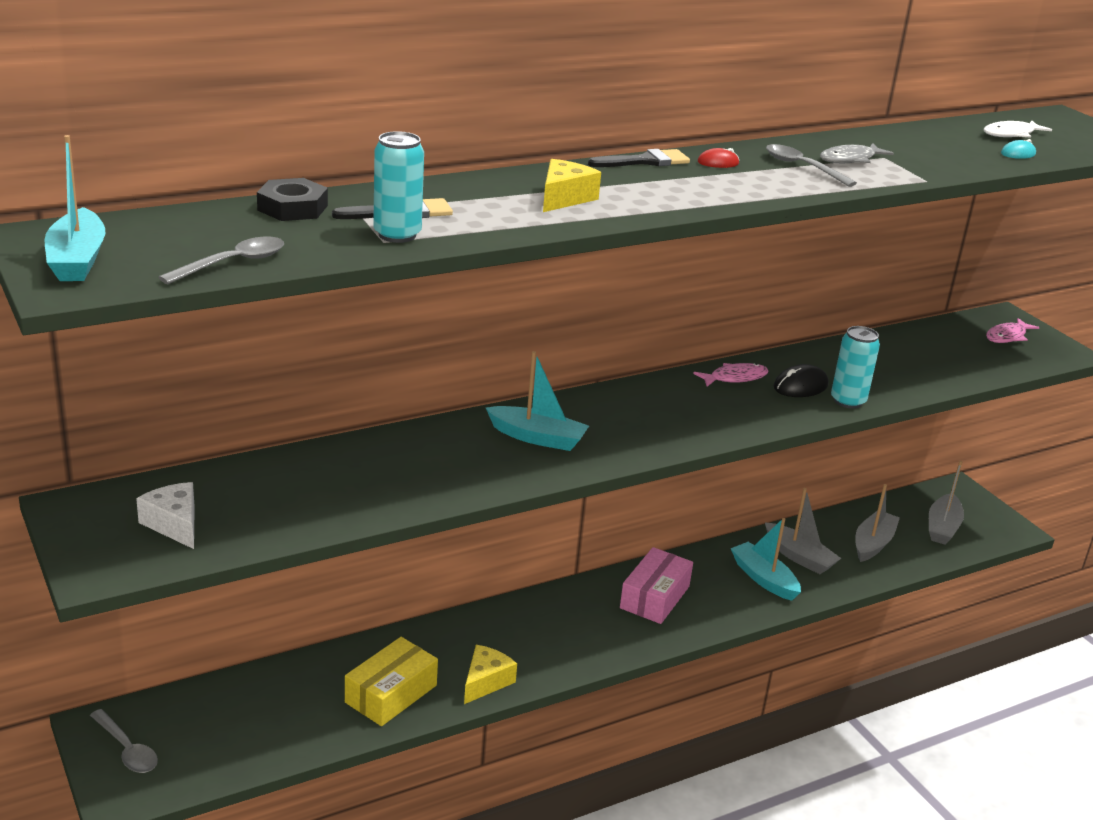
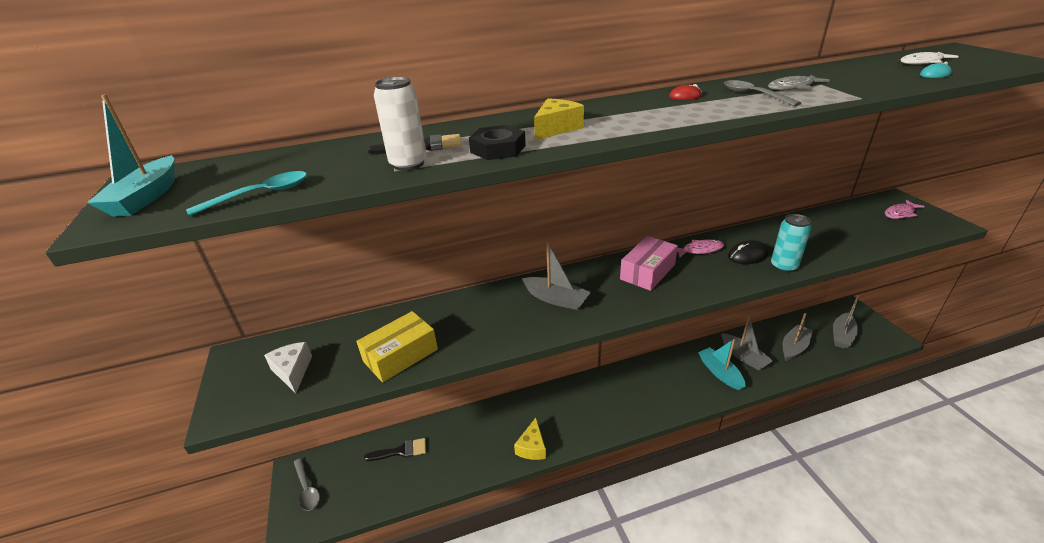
camera: 15 degrees right, 5 degrees up
grey spoon [158,237,284,284] -> turquoise spoon [186,171,307,216]
black nut [257,178,328,221] -> black nut moved to [469,125,526,160]
yellow box [345,637,438,726] -> yellow box moved to [356,311,438,382]
turquoise can [373,131,424,243] -> white can [374,77,427,171]
yellow cheese [464,645,517,704] -> yellow cheese turned 150 degrees clockwise [514,418,546,460]
turquoise boat [486,351,589,451] -> grey boat [522,242,591,310]
black brush [588,149,690,167] -> black brush moved to [364,438,426,461]
pink box [620,547,693,624] -> pink box moved to [620,236,678,291]

